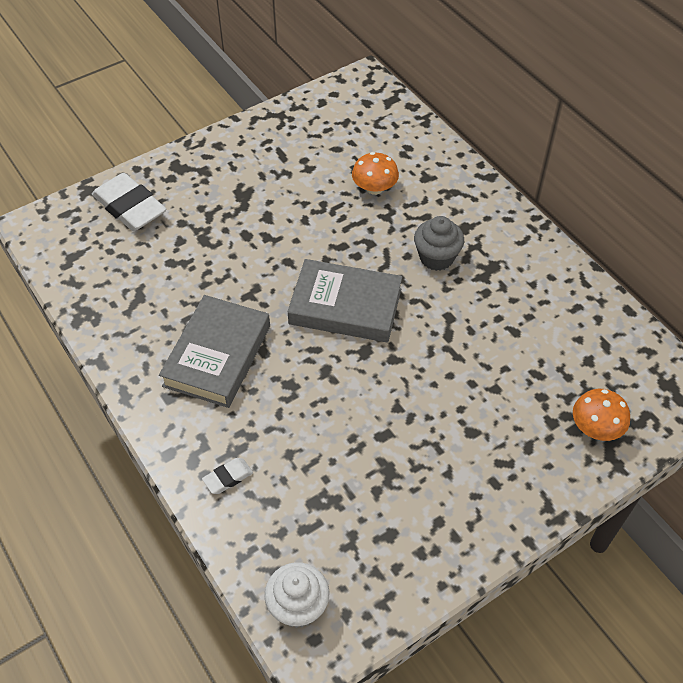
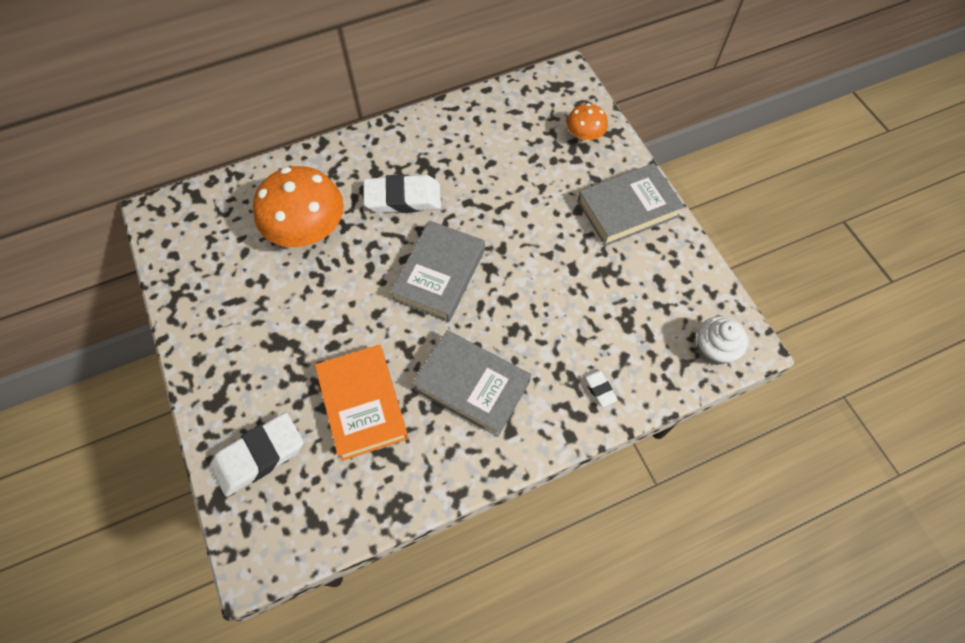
camera: 80 degrees left, 10 degrees up
orange mushroom [352,152,399,195] -> orange mushroom [253,166,344,247], size x1.95
grey cupcake [414,216,464,271] -> white eraser [363,174,441,213]
none -> orange book [315,345,409,461]
none -> grey book [577,163,684,246]

